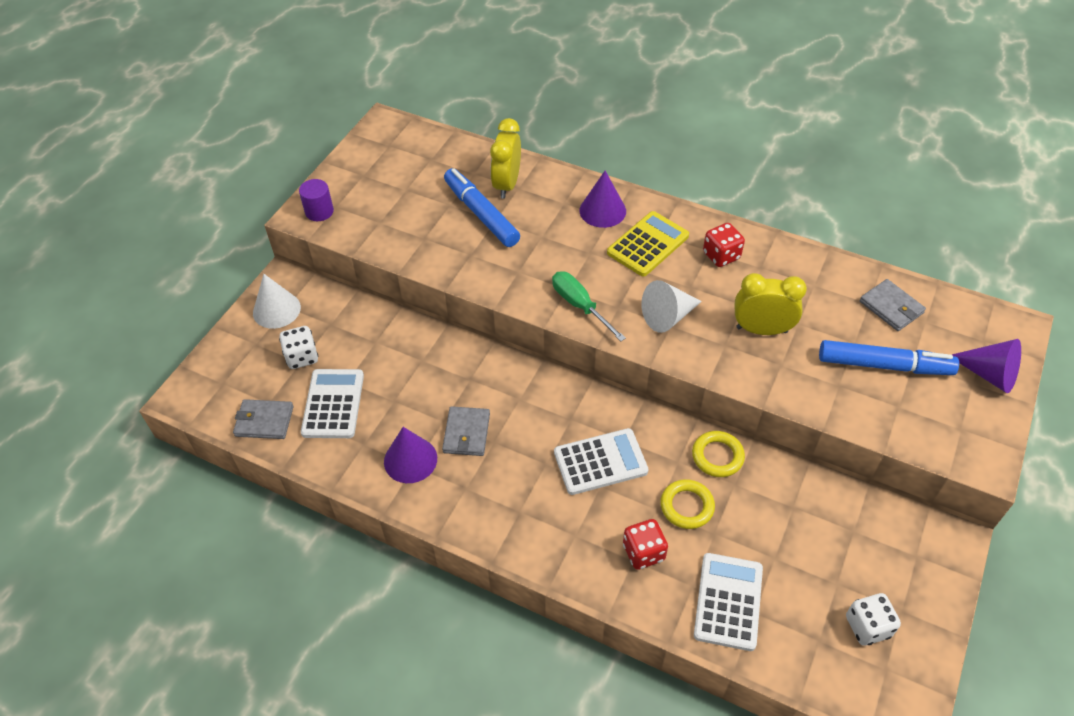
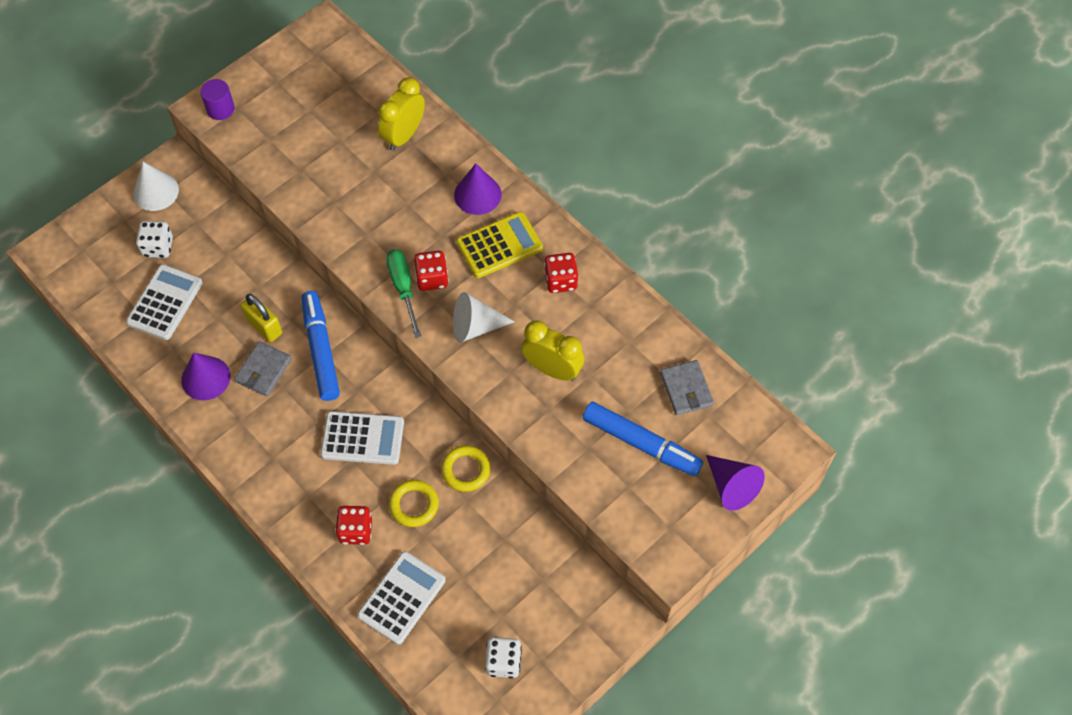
camera: 20 degrees right, 10 degrees up
grey wallet [233,399,294,439] -> none
blue marker [444,168,520,247] -> blue marker moved to [302,291,340,401]
none -> yellow padlock [241,294,282,342]
none -> red dice [414,251,449,291]

